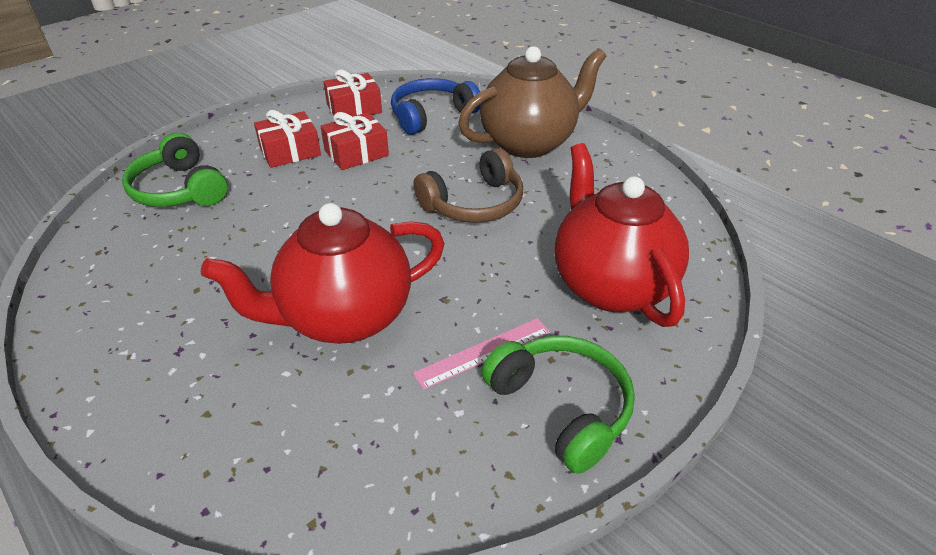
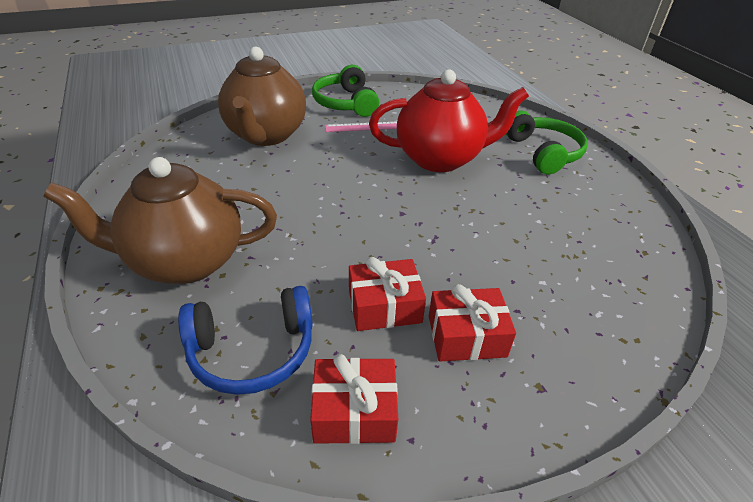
camera: 160 degrees left, 0 degrees up
green headphones [122,133,228,207] -> green headphones moved to [506,111,588,174]
brown headphones [413,148,523,223] -> none
red teapot [554,143,689,327] -> brown teapot [218,47,306,146]

